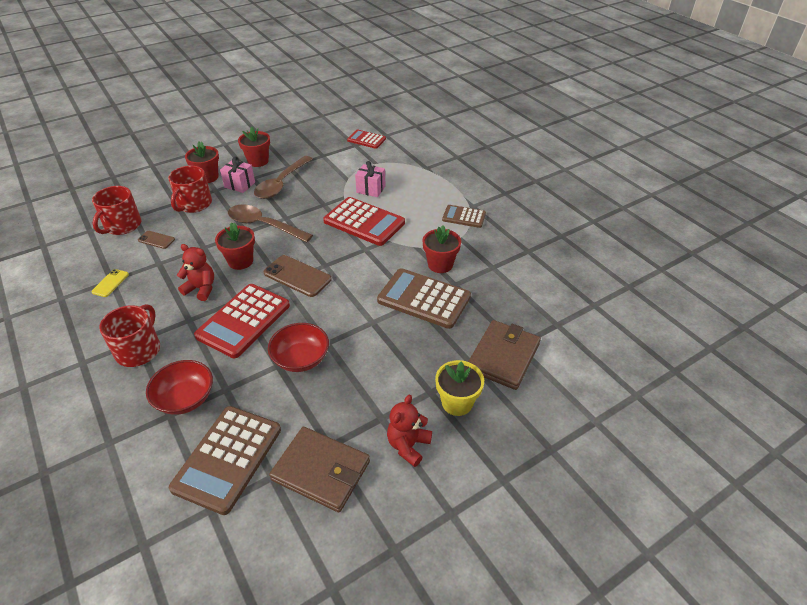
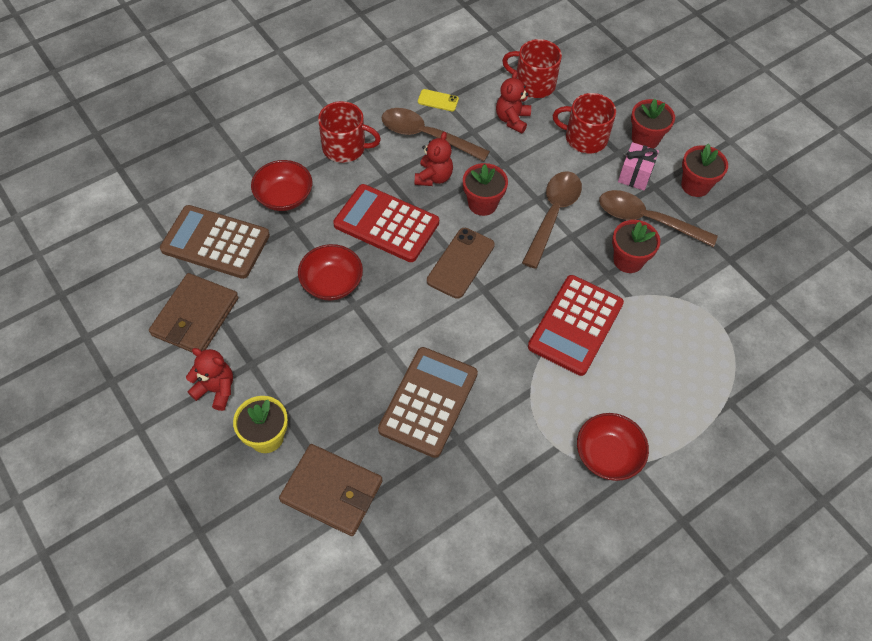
camera: 85 degrees right, 15 degrees up
brown phone [138,231,175,249] -> red teddy bear [496,71,531,133]
red calculator [347,130,386,149] -> none
pink gift [355,161,385,197] -> none
red flower pot [422,225,461,273] -> red flower pot moved to [612,220,660,273]
brown calculator [442,205,486,228] -> red bowl [577,413,649,481]
none -> brown spoon [381,108,490,161]

